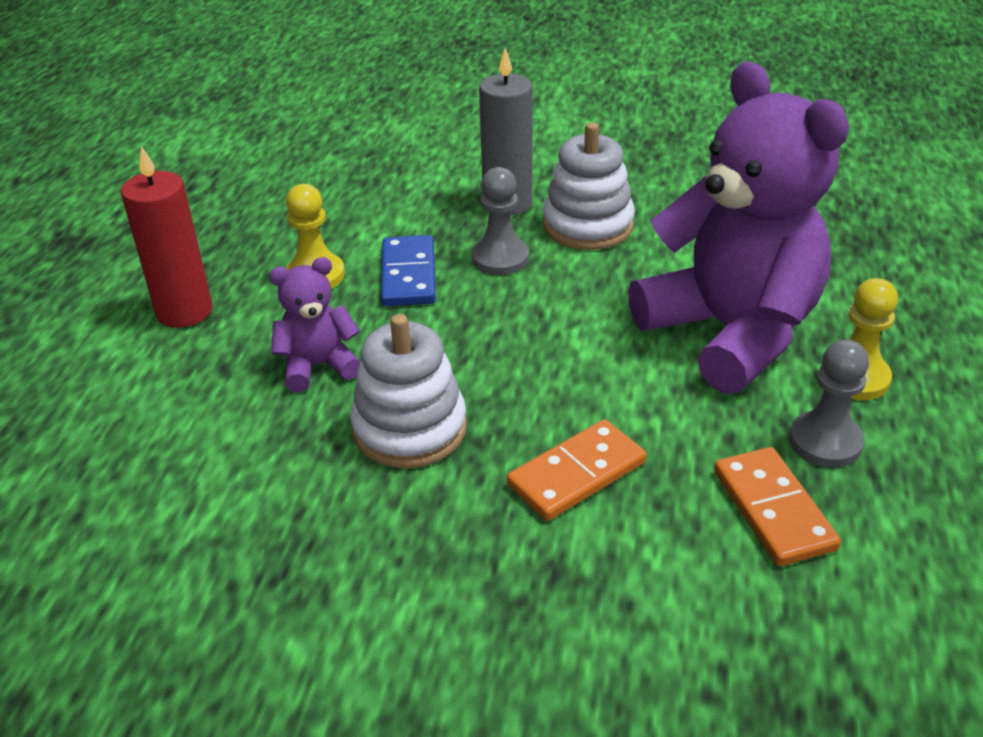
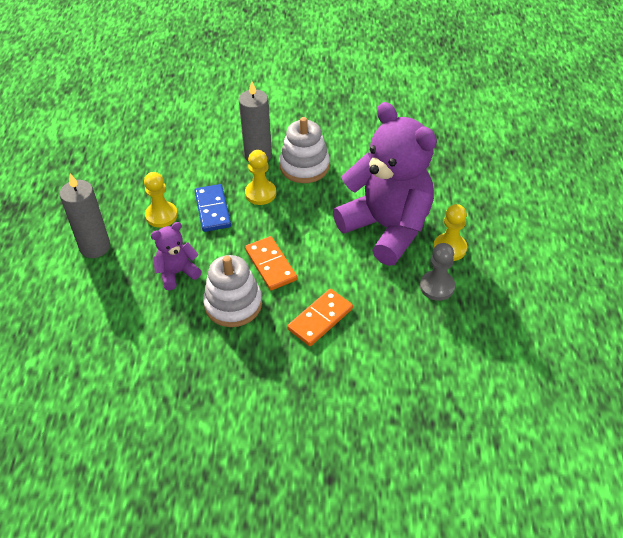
camera: 10 degrees left, 10 degrees up
red candle [121,146,213,328] -> grey candle [60,174,110,258]
grey pawn [472,167,529,275] -> yellow pawn [245,150,276,205]
orange domino [714,447,841,566] -> orange domino moved to [245,236,297,290]

